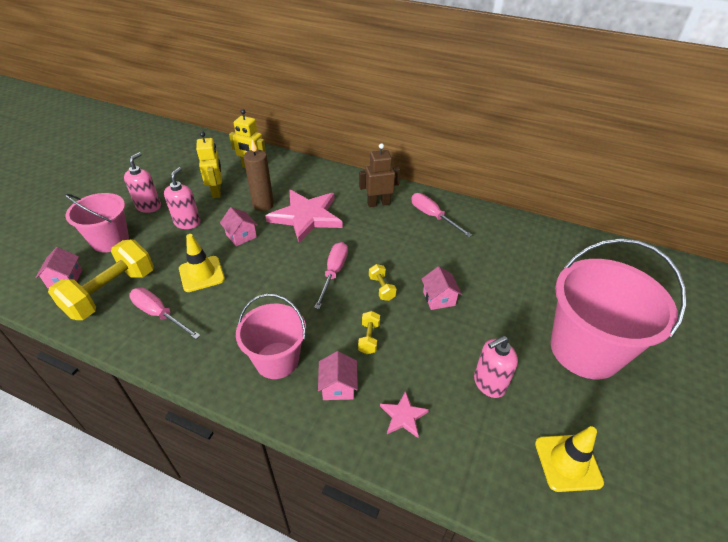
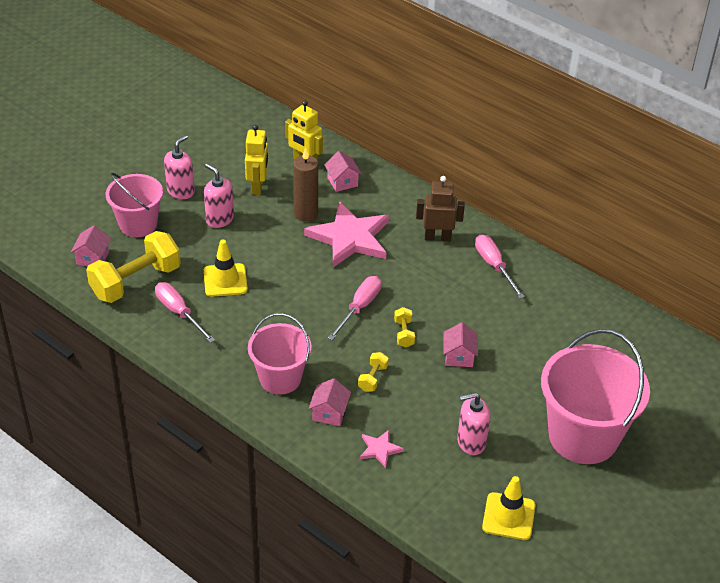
camera: 15 degrees right, 0 degrees up
pink soap dispenser [164,167,201,229] -> pink soap dispenser turned 75 degrees counterclockwise [204,164,234,228]
pink house [220,207,258,246] -> pink house moved to [324,151,362,192]

